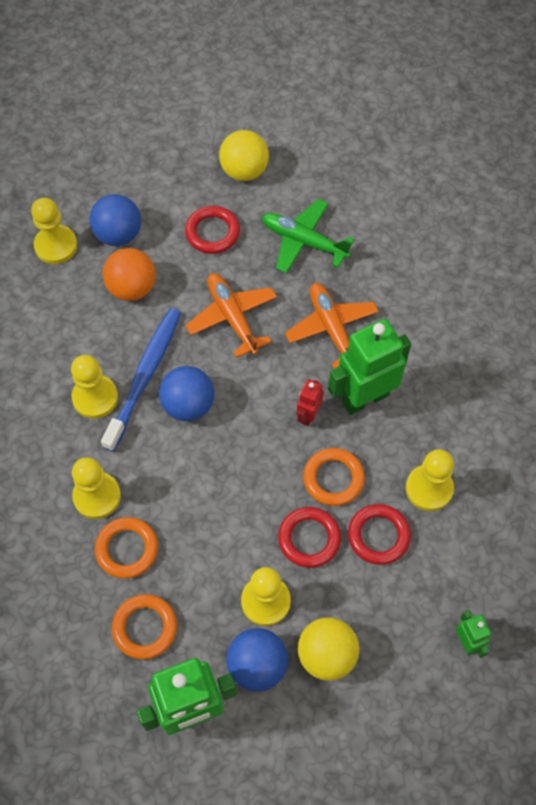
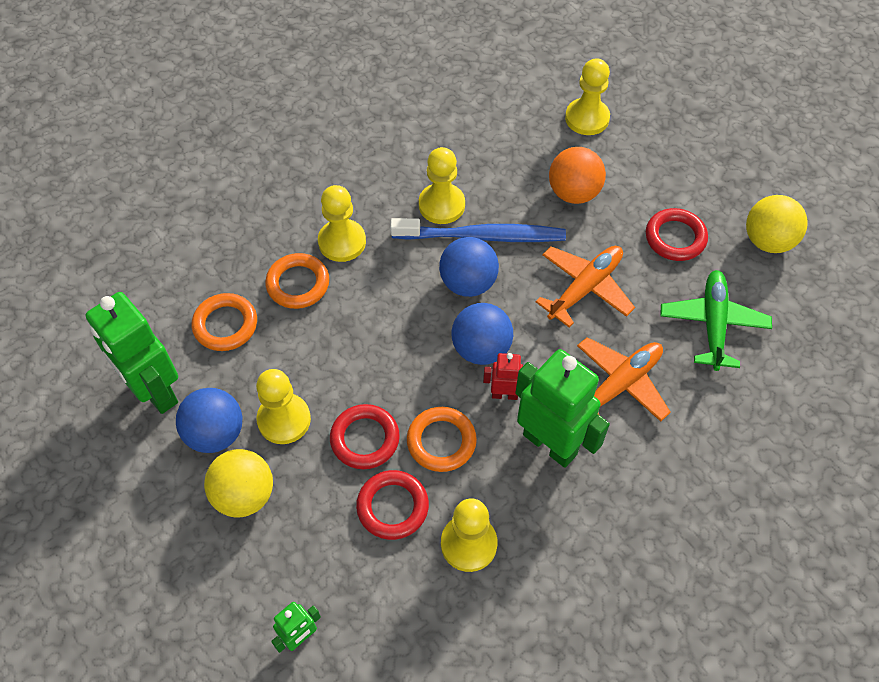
camera: 70 degrees right, 5 degrees down
blue ball [90,194,141,246] -> blue ball moved to [451,303,513,365]

